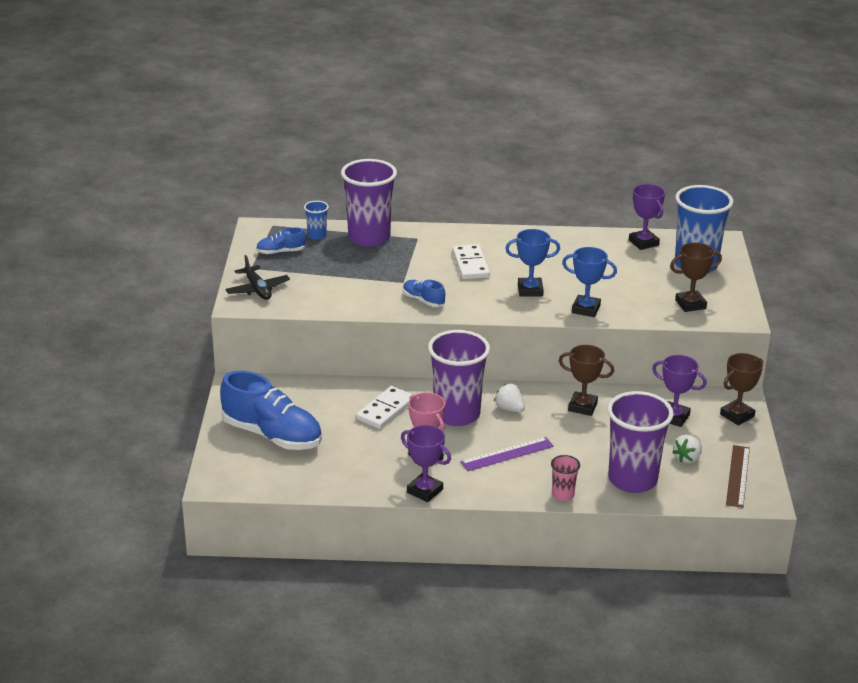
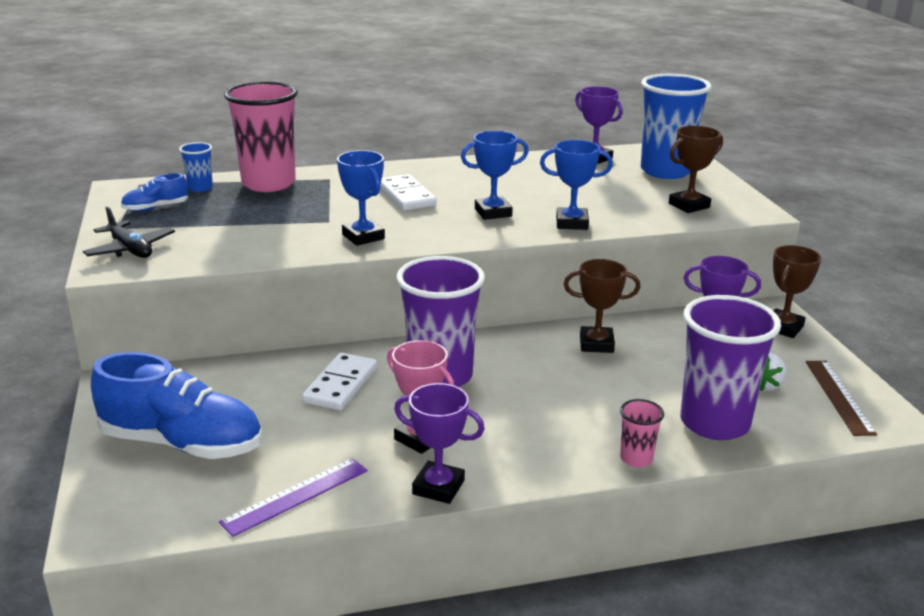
camera: 15 degrees left, 5 degrees down
purple cup [341,159,397,247] -> pink cup [224,82,298,192]
blue shoe [403,279,445,307] -> blue trophy [337,150,385,246]
purple ruler [460,437,554,471] -> purple ruler moved to [219,458,368,537]
white strawberry [494,384,525,412] -> none

